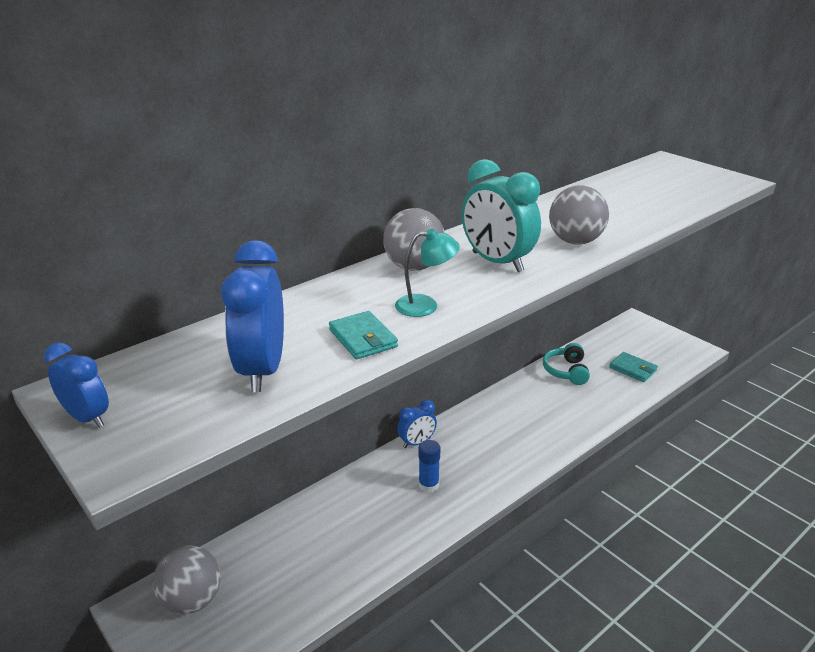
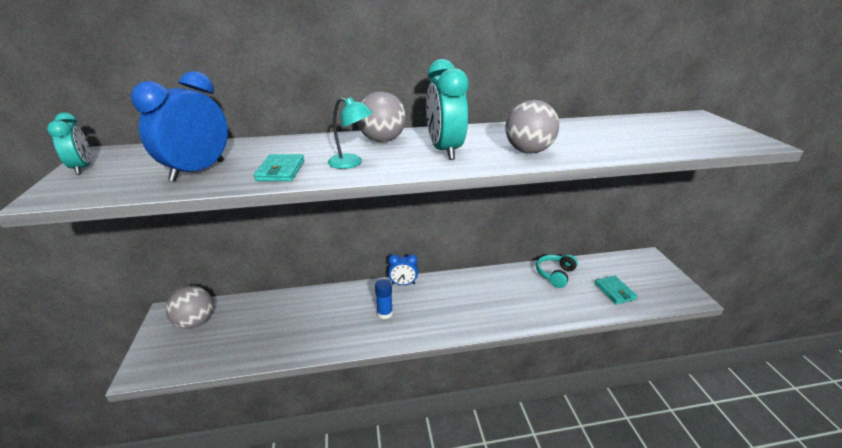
camera: 30 degrees right, 0 degrees up
blue clock [44,343,109,428] -> turquoise clock [47,112,91,174]

